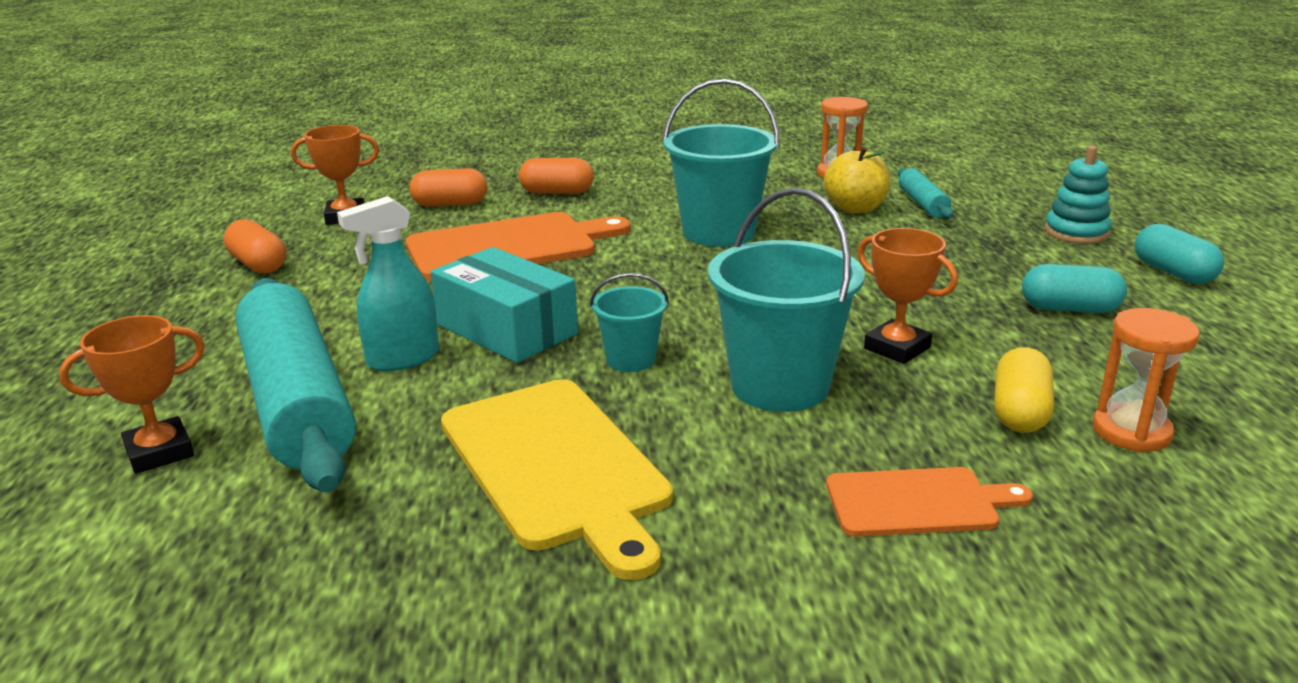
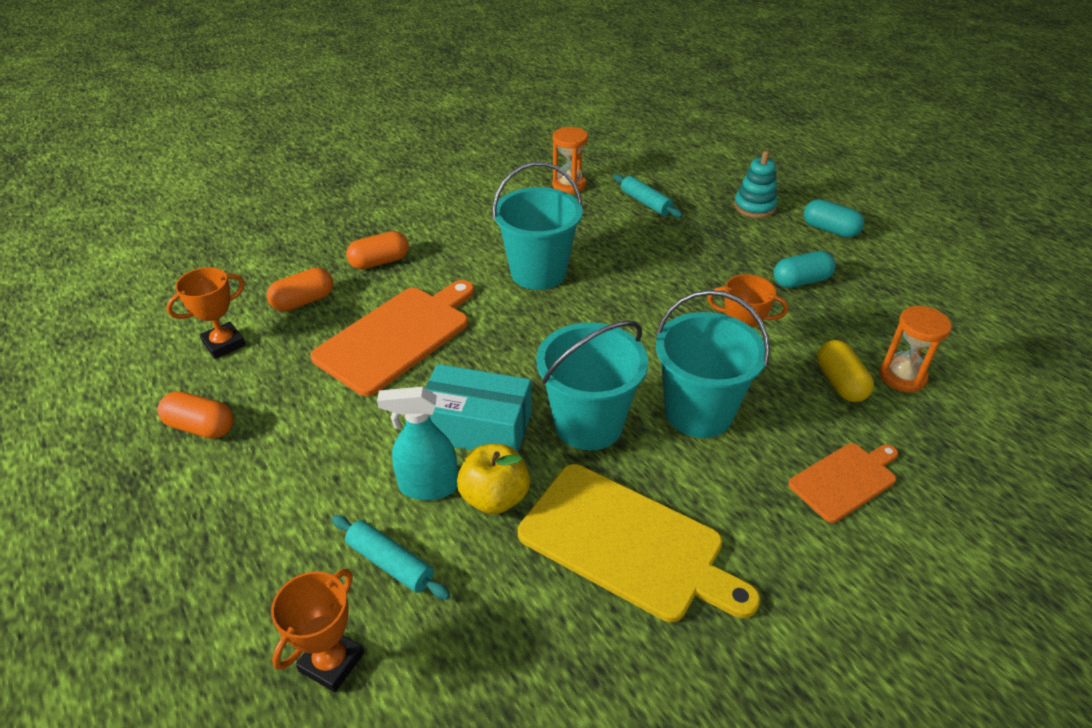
camera: 30 degrees left, 15 degrees up
turquoise rolling pin [235,278,356,492] -> turquoise rolling pin [332,515,450,600], size x0.44
turquoise spray bottle [337,196,439,371] -> turquoise spray bottle turned 60 degrees clockwise [377,387,458,500]
turquoise bucket [590,273,669,372] -> turquoise bucket [536,321,648,450], size x1.89
yellow apple [824,147,890,214] -> yellow apple moved to [457,444,530,514]

